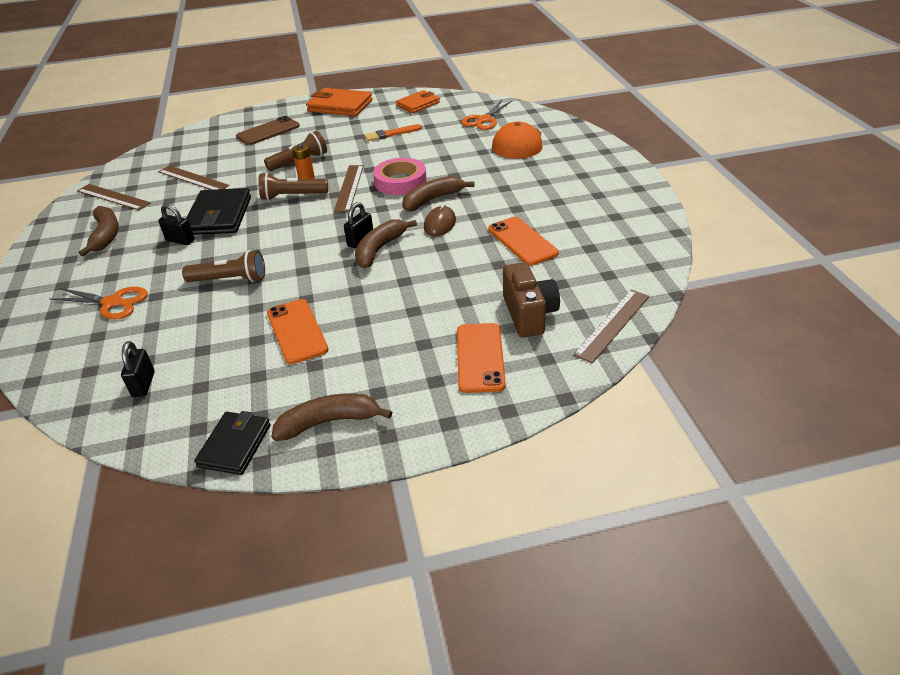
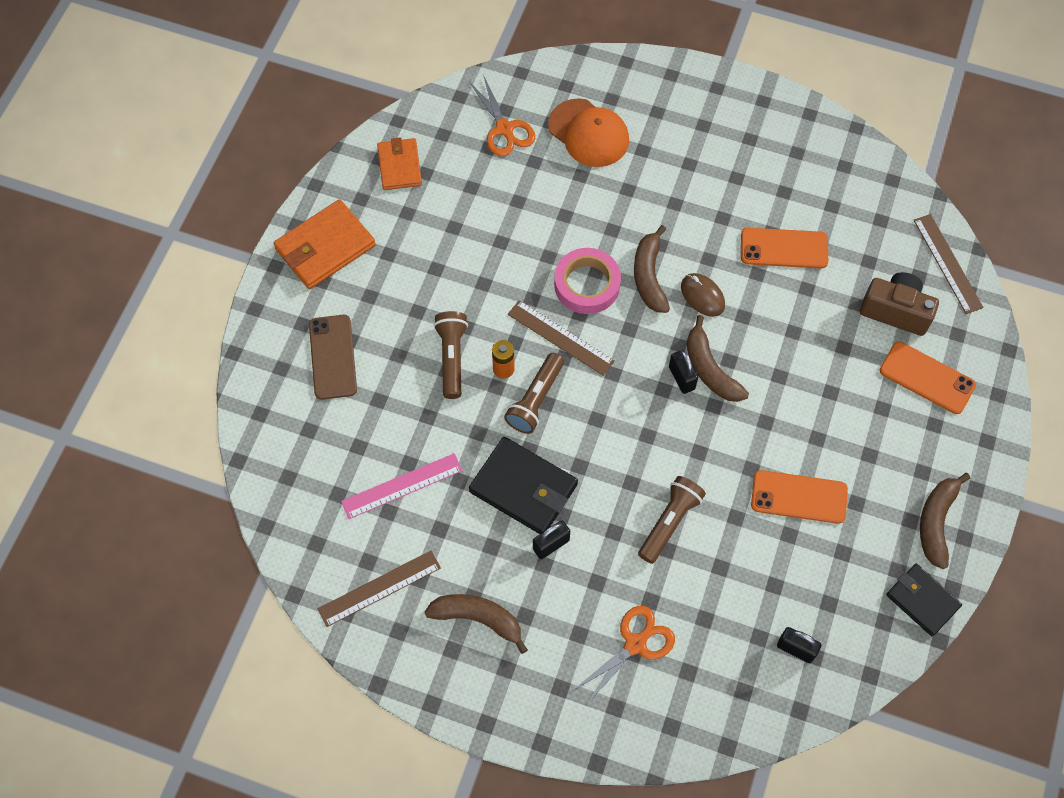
camera: 60 degrees left, 25 degrees up
brown ruler [158,165,229,190] -> pink ruler [341,453,463,519]
orange brush [364,124,422,141] -> none

